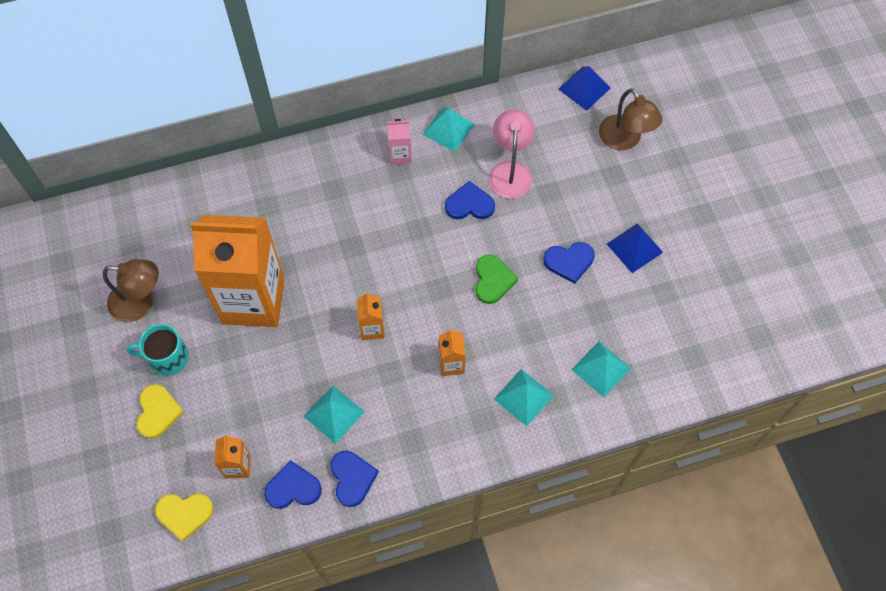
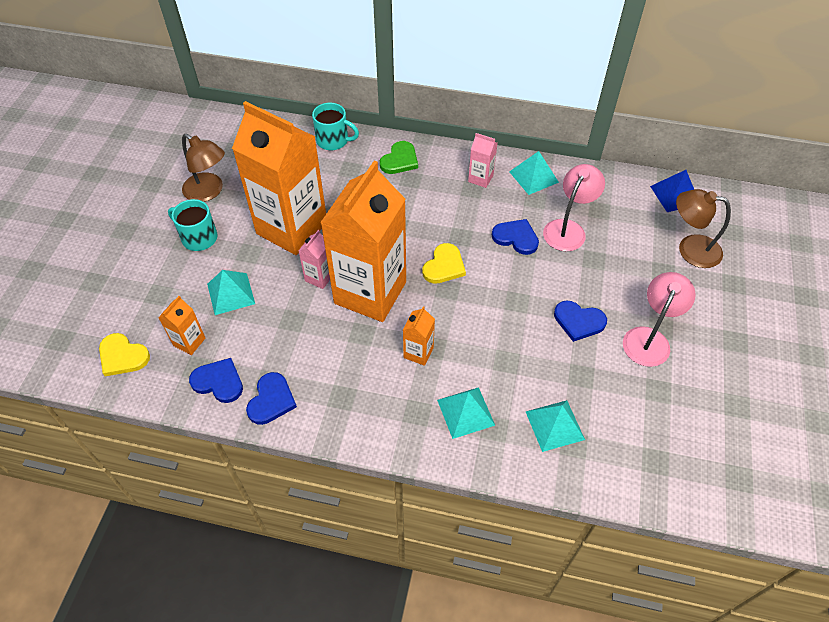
camera: 30 degrees right, 10 degrees down
yellow heart [136,384,184,439] -> yellow heart moved to [422,243,466,284]
turquoise pyramid [304,385,365,444] -> turquoise pyramid moved to [207,270,255,315]
orange carton [357,292,385,340] -> orange carton [320,161,406,322], size x2.49
green heart [475,255,518,304] -> green heart moved to [380,141,418,174]
brown lamp [599,88,663,150] -> brown lamp turned 105 degrees clockwise [676,189,731,268]
blue pyramid [607,223,663,273] -> pink lamp [623,272,696,367]
none -> pink carton [298,230,330,289]
none -> turquoise mug [312,103,359,150]

